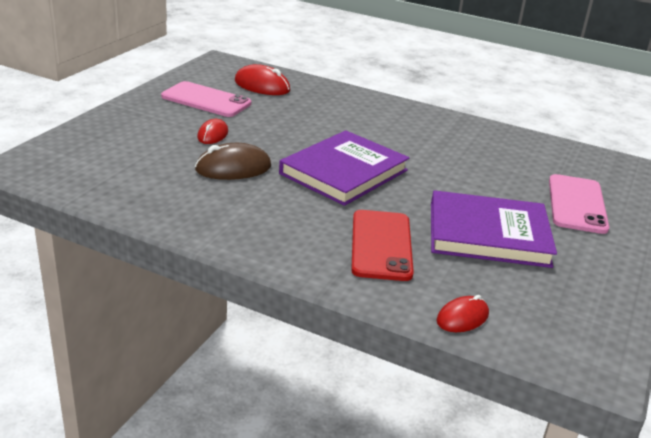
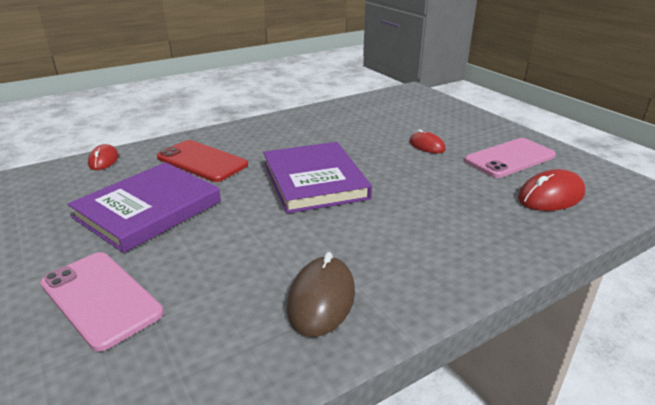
camera: 125 degrees right, 0 degrees up
brown mouse [195,143,271,180] -> brown mouse moved to [287,252,355,337]

